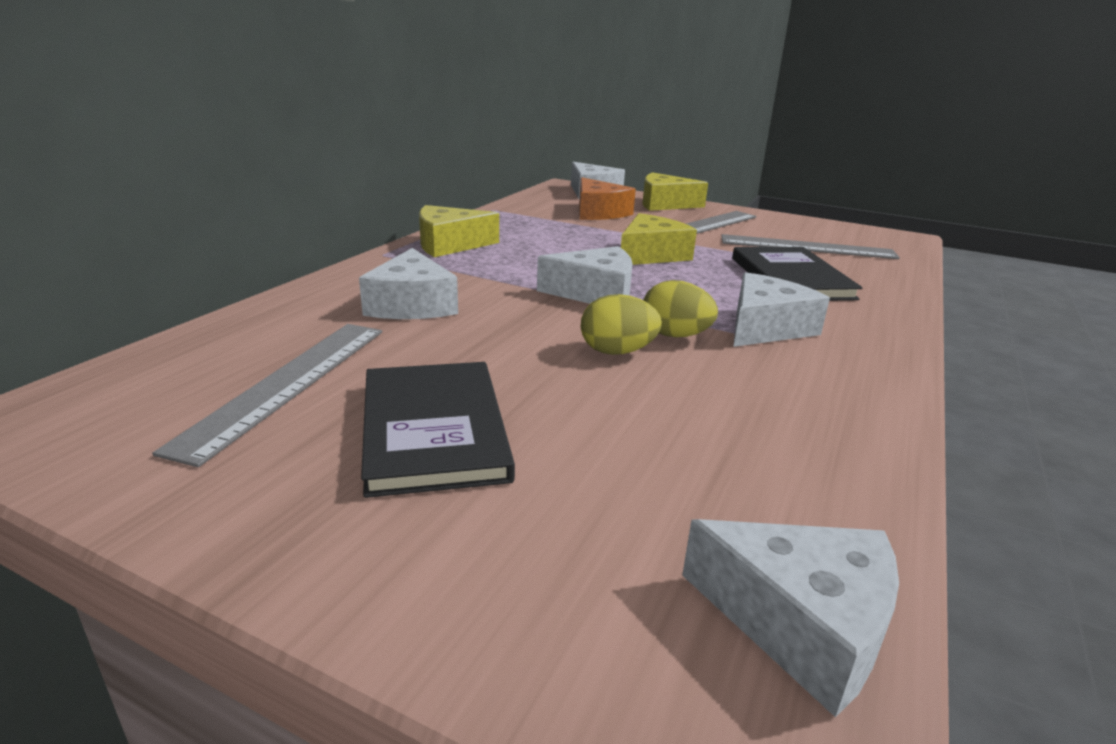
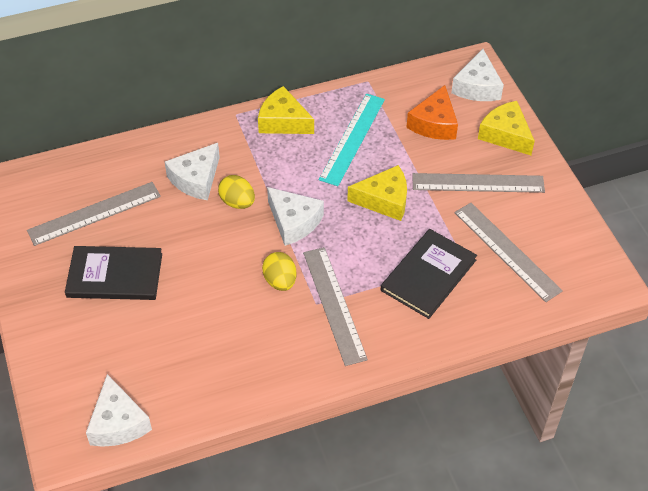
camera: 45 degrees right, 25 degrees up
black book [361,362,515,498] -> black book turned 60 degrees clockwise [65,246,162,300]
yellow egg [580,294,662,355] -> yellow egg moved to [218,175,255,209]
white cheese [733,272,830,347] -> grey ruler [303,247,368,366]
none -> turquoise ruler [319,94,385,186]

